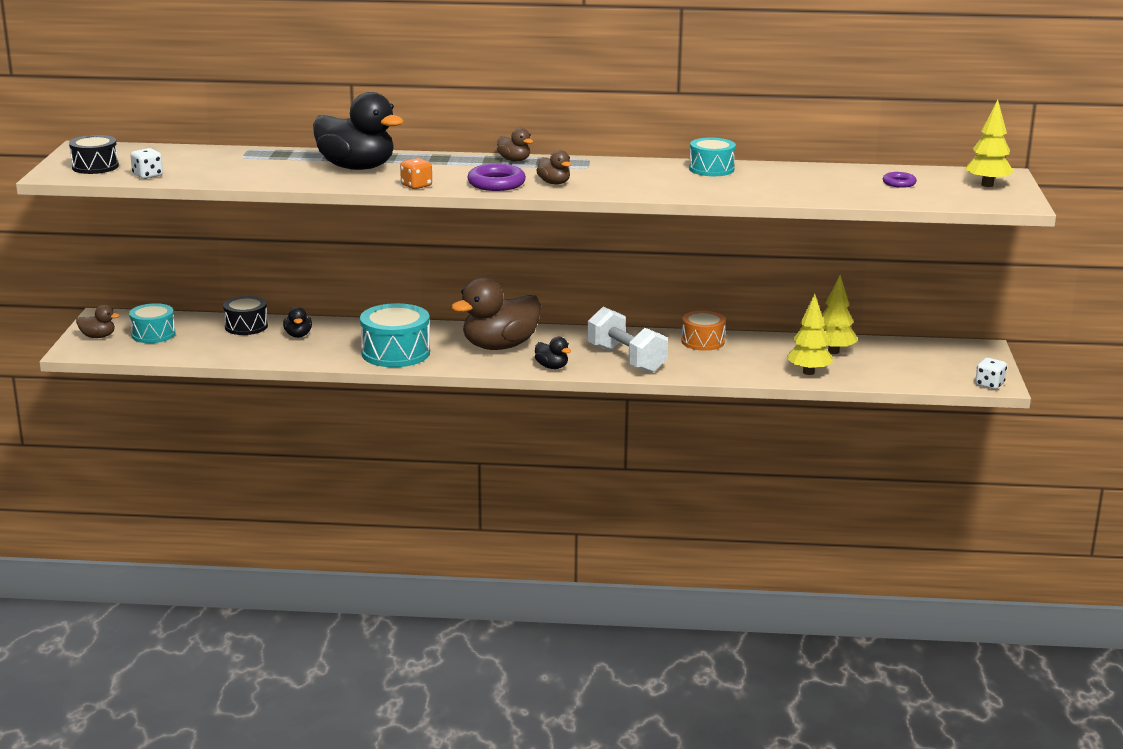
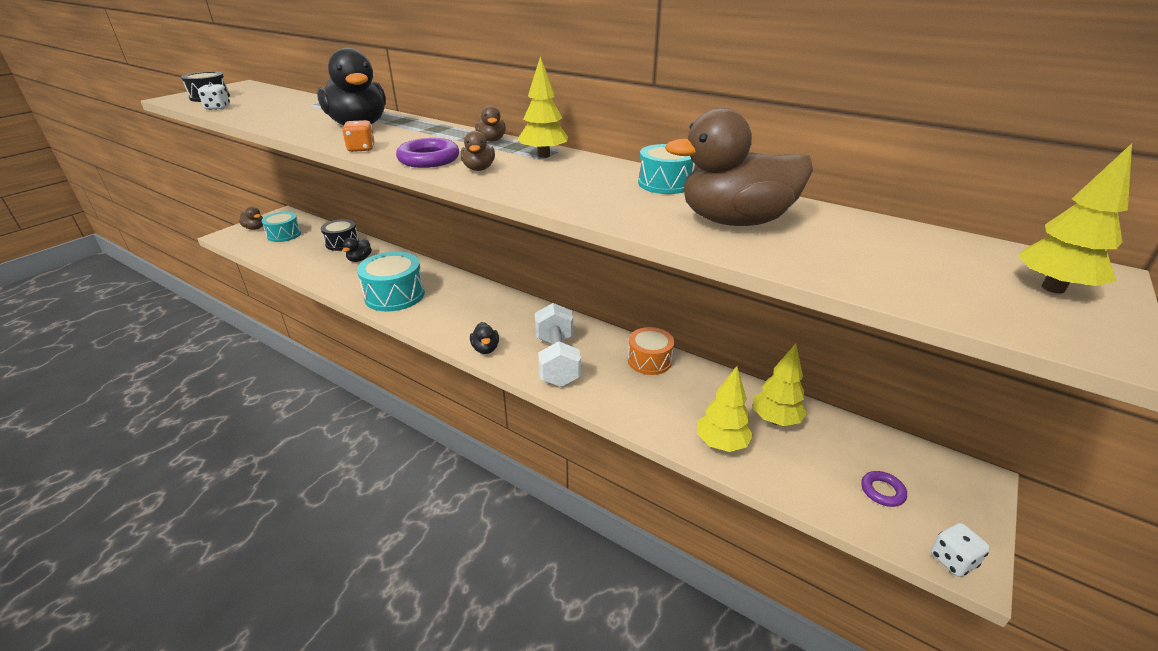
camera: 30 degrees right, 10 degrees up
brown duck [451,278,541,350] -> brown duck moved to [665,108,813,226]
purple ring [883,172,917,188] -> purple ring moved to [861,471,907,507]
none -> yellow tree [518,56,568,158]

